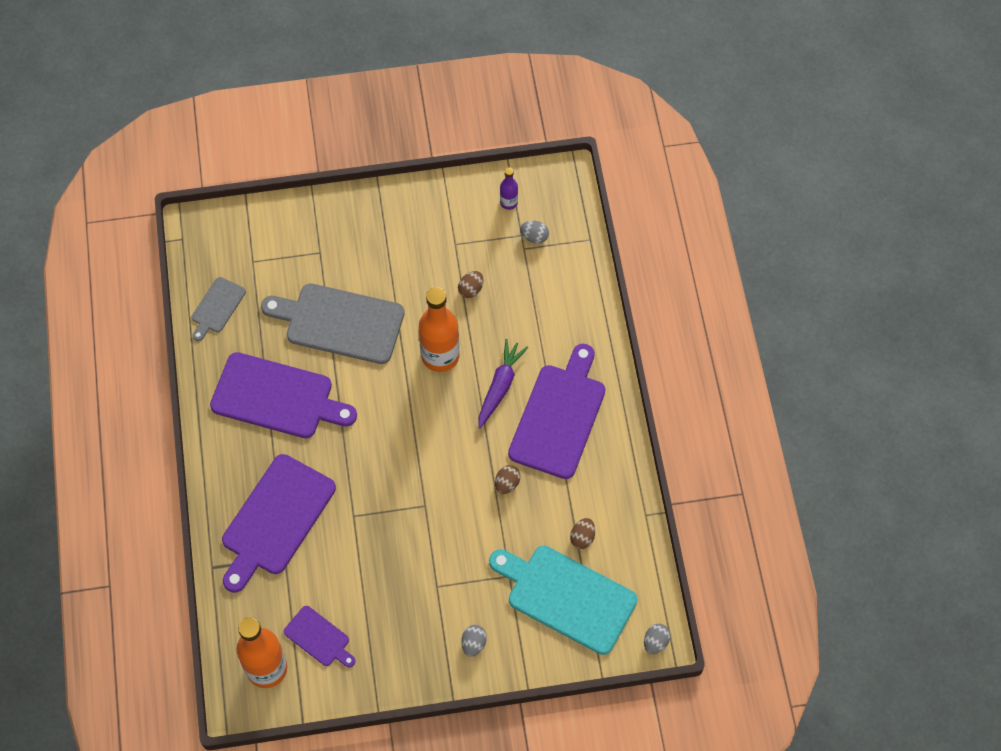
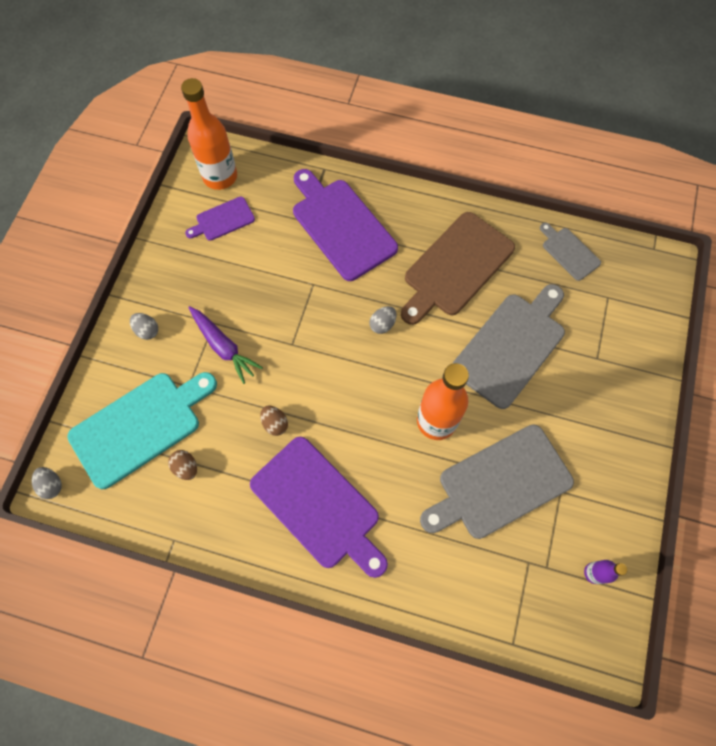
camera: 115 degrees right, 5 degrees up
purple cutting board [210,352,357,438] -> brown cutting board [401,212,515,325]
brown egg [458,271,484,298] -> grey cutting board [420,424,574,539]
purple carrot [478,339,529,428] -> purple carrot moved to [188,306,263,384]
grey egg [520,221,549,244] -> grey egg moved to [369,306,396,334]

